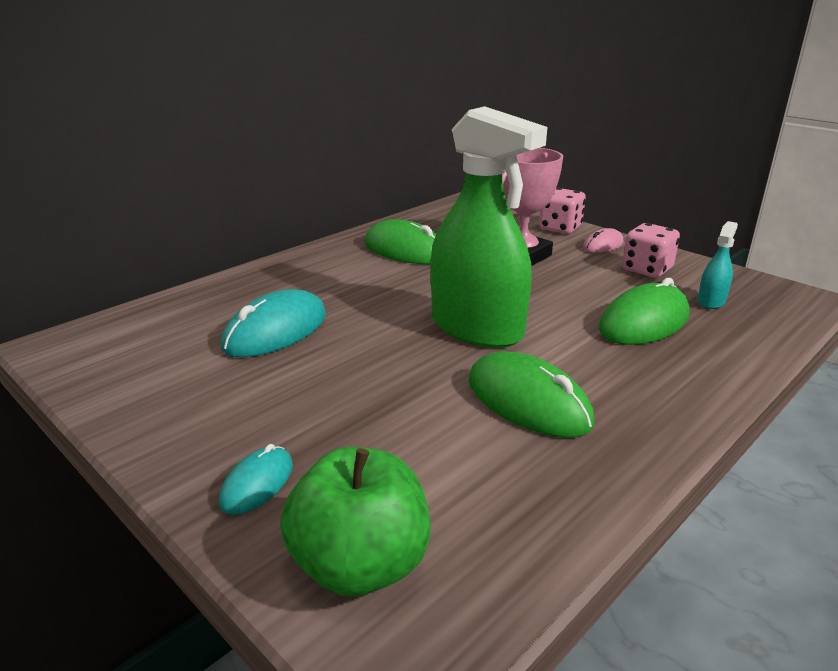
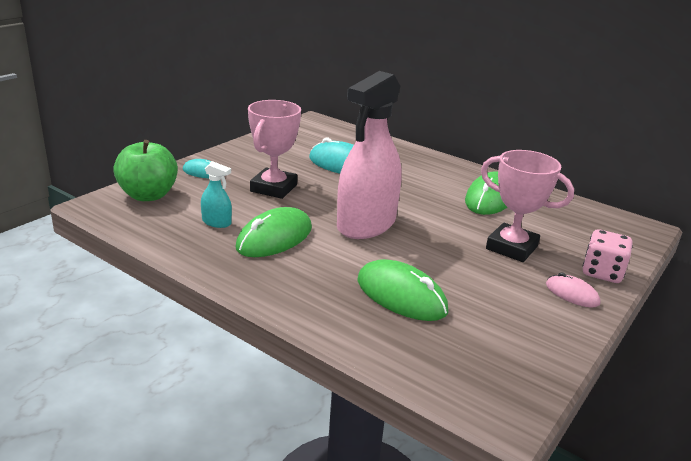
camera: 80 degrees right, 0 degrees up
green spray bottle [431,106,547,348] -> pink spray bottle [337,71,402,239]
pink dice [622,223,680,278] -> none
turquoise spray bottle [698,221,738,309] -> turquoise spray bottle moved to [201,162,232,228]
none -> pink trophy [248,100,301,199]

